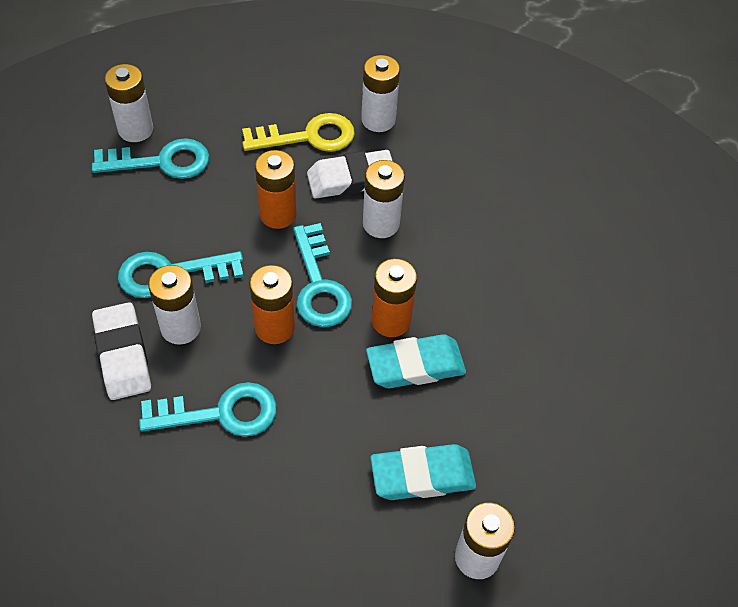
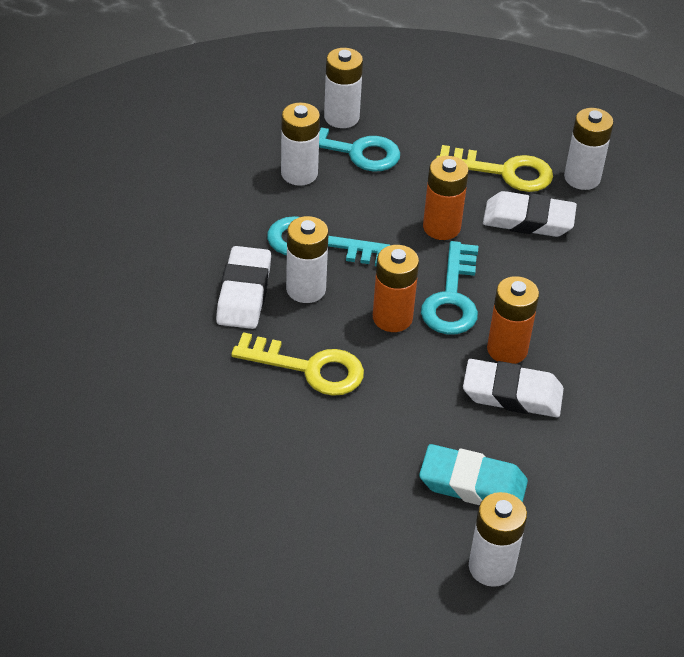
camera: 25 degrees right, 10 degrees down
turquoise key [139,382,277,437] -> yellow key [231,332,364,396]
white battery [363,160,405,238] -> white battery moved to [281,103,320,186]
turquoise eraser [366,334,466,388] -> white eraser [463,359,564,417]

